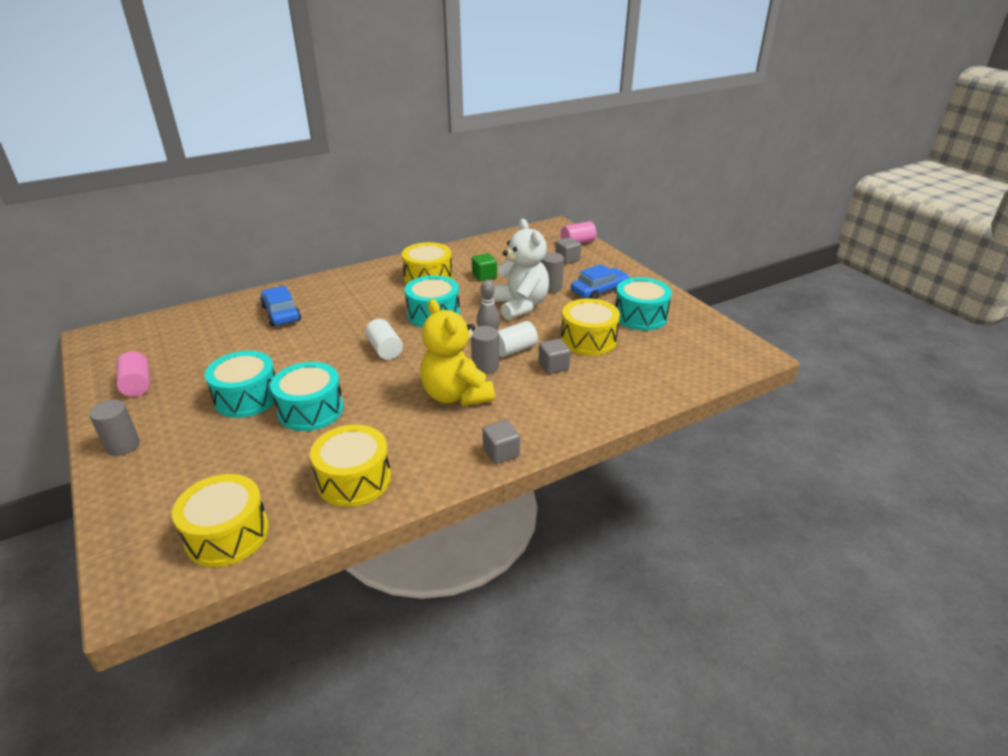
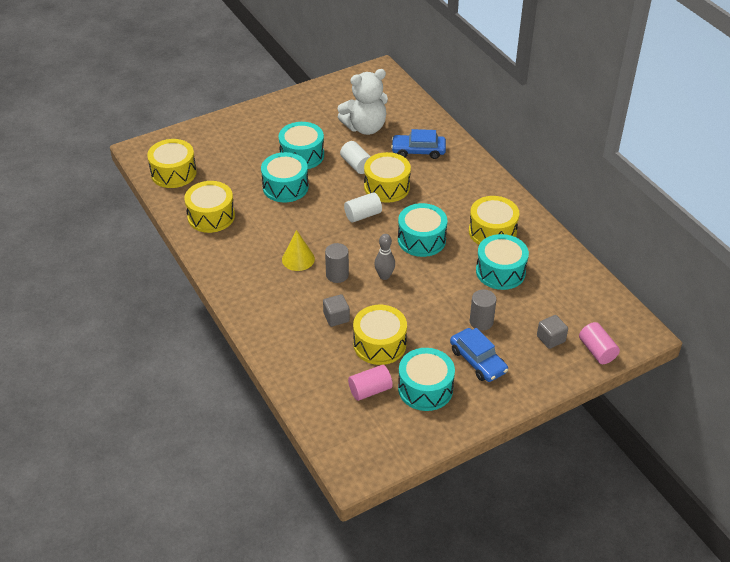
camera: 90 degrees right, 10 degrees up
grey cylinder [89,400,140,456] -> none
pink cylinder [116,351,150,397] -> pink cylinder moved to [348,365,393,401]
blue car [260,286,301,326] -> blue car turned 150 degrees counterclockwise [391,129,446,159]
yellow teddy bear [420,299,495,406] -> yellow cone [282,230,315,271]
green cube [472,253,497,281] -> turquoise drum [476,234,529,290]
grey cube [483,420,520,464] -> none
white teddy bear [493,219,549,320] -> white teddy bear moved to [337,69,388,135]
white cylinder [498,321,538,357] -> white cylinder moved to [340,141,371,174]
none -> yellow drum [364,152,411,203]

